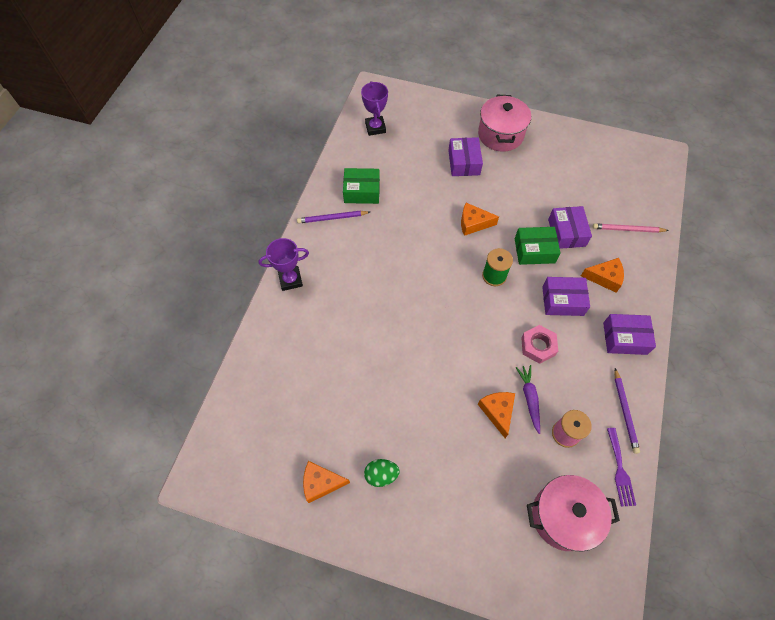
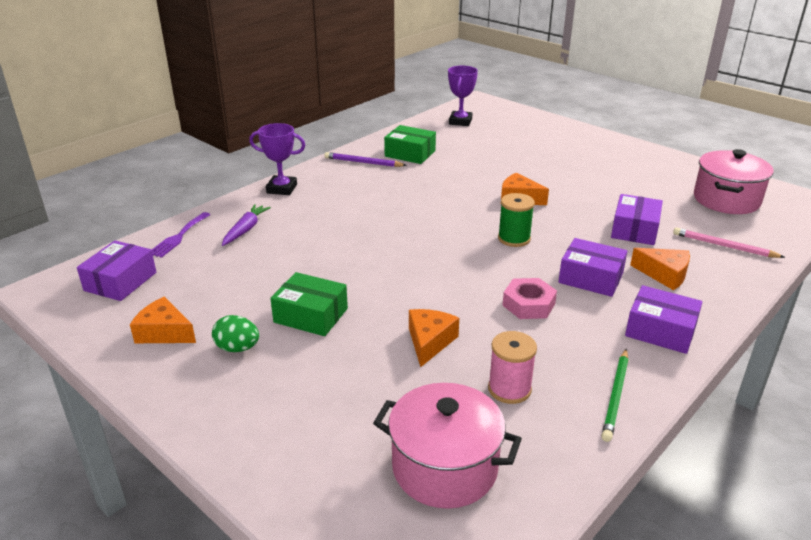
camera: 25 degrees right, 30 degrees down
purple box [448,137,483,176] -> purple box moved to [77,241,156,301]
pink pot [478,95,531,152] -> pink pot moved to [694,149,773,214]
green box [515,227,560,265] -> green box moved to [270,272,348,336]
purple carrot [515,365,540,434] -> purple carrot moved to [222,204,271,246]
purple fork [607,428,636,506] -> purple fork moved to [152,212,210,258]
purple pencil [615,368,640,454] -> green pencil [601,349,629,442]

